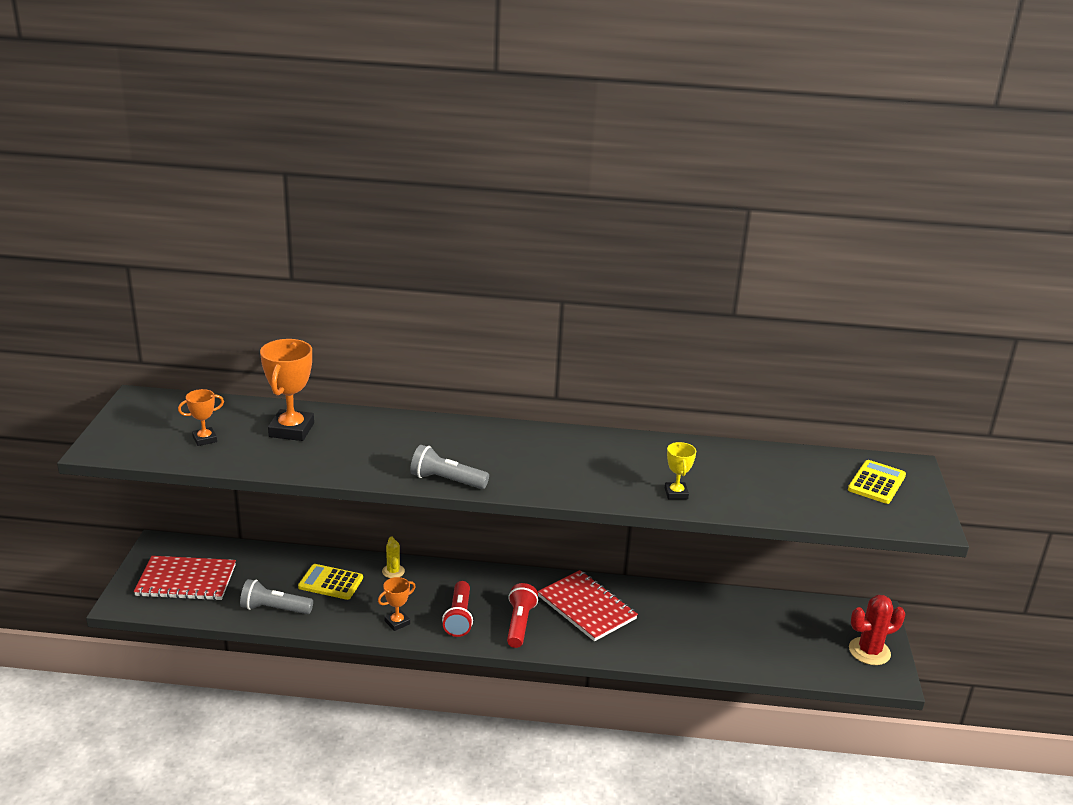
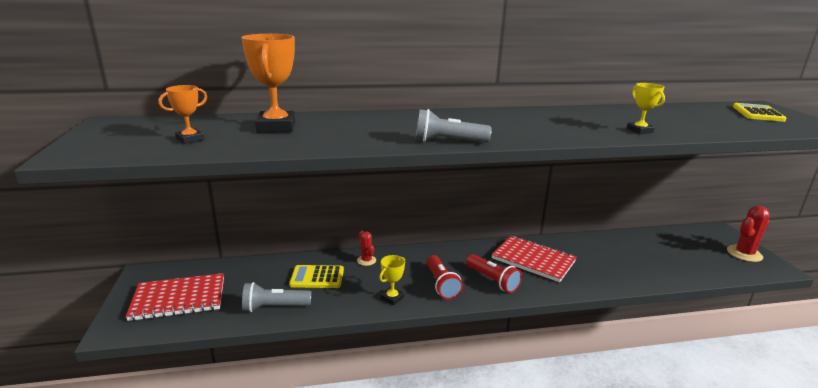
camera: 15 degrees left, 5 degrees down
orange trophy [378,577,416,631] -> yellow trophy [379,255,405,305]
yellow cactus [382,536,405,578] -> red cactus [357,230,376,266]
red flashlight [507,583,538,648] -> red flashlight turned 150 degrees clockwise [466,254,522,293]

